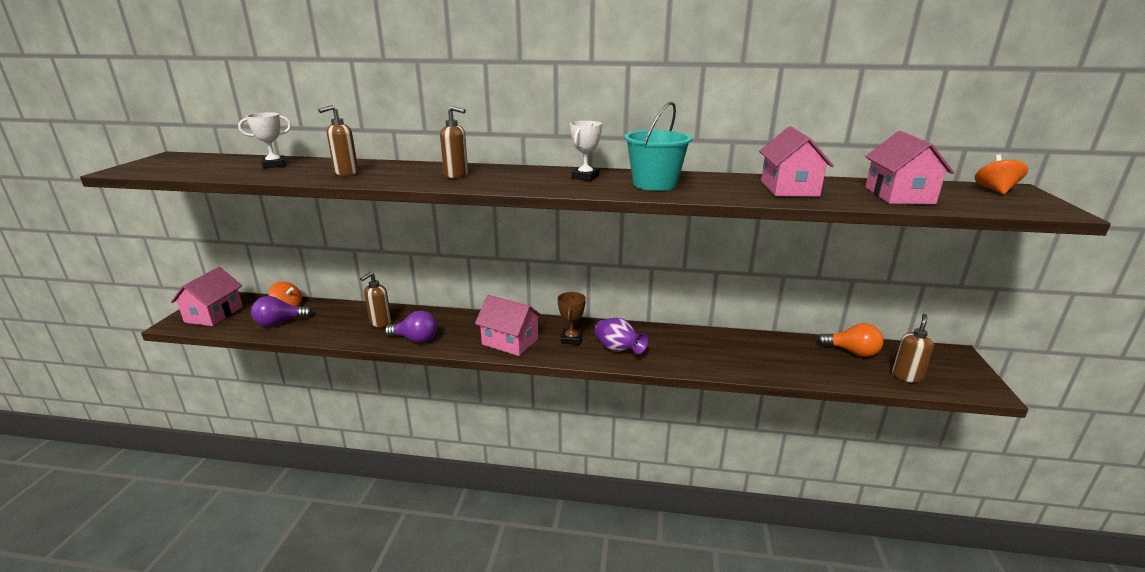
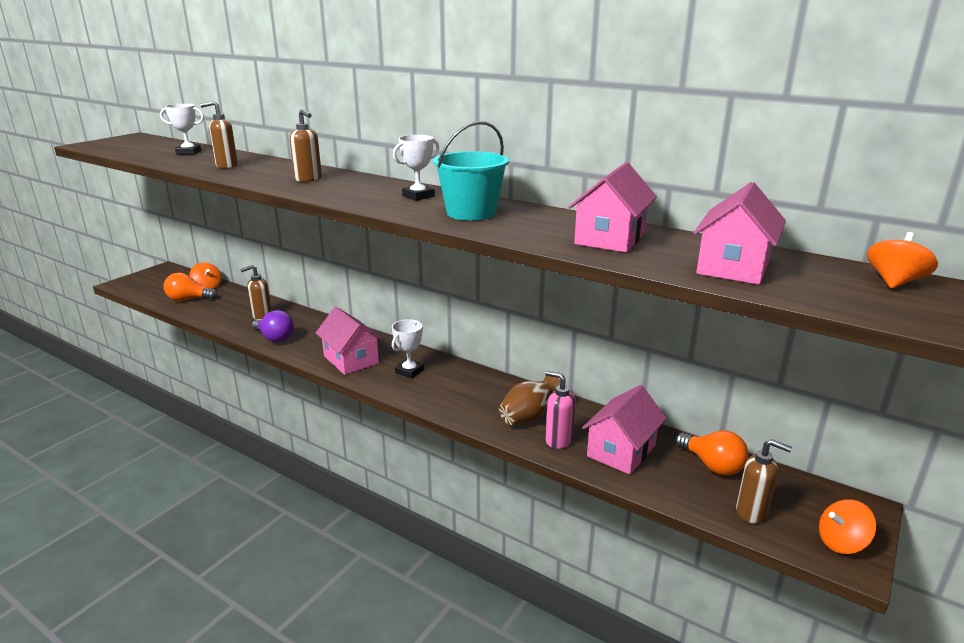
camera: 25 degrees right, 0 degrees up
pink house [171,267,243,326] -> pink house moved to [582,385,667,475]
purple light bulb [251,296,312,327] -> orange light bulb [164,273,217,301]
brown trophy [558,292,586,345] -> white trophy [392,319,424,379]
purple vase [595,318,648,354] -> none
brown soap dispenser [892,314,934,383] -> brown soap dispenser turned 60 degrees clockwise [736,439,792,524]
none -> brown vase [499,376,560,425]
none -> pink soap dispenser [545,371,576,449]
none -> orange spinning top [819,499,876,554]

